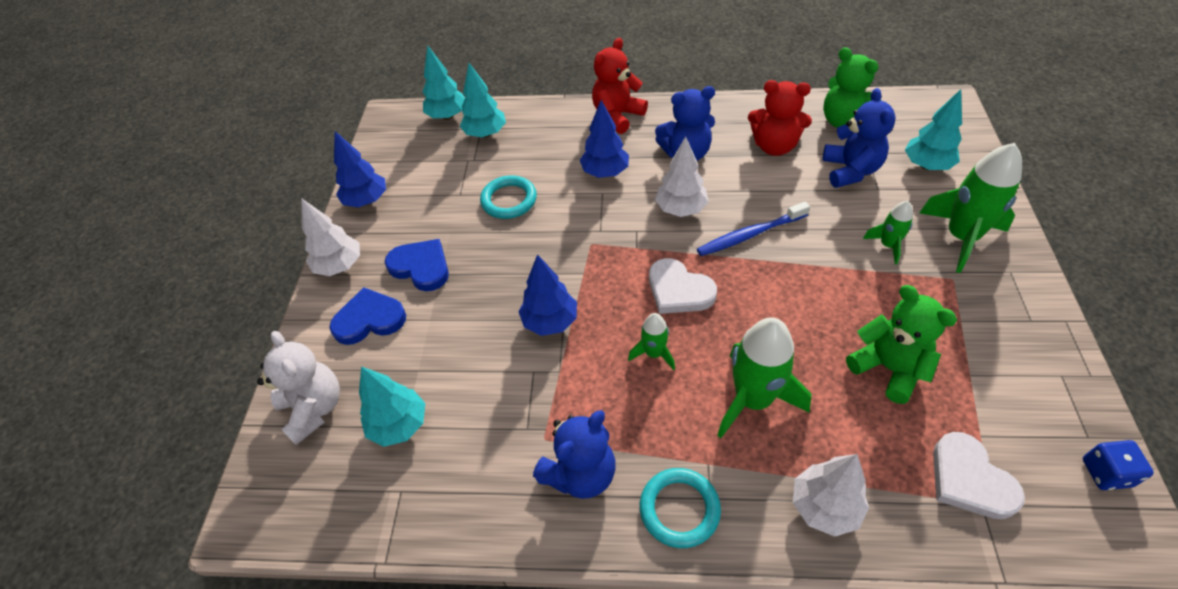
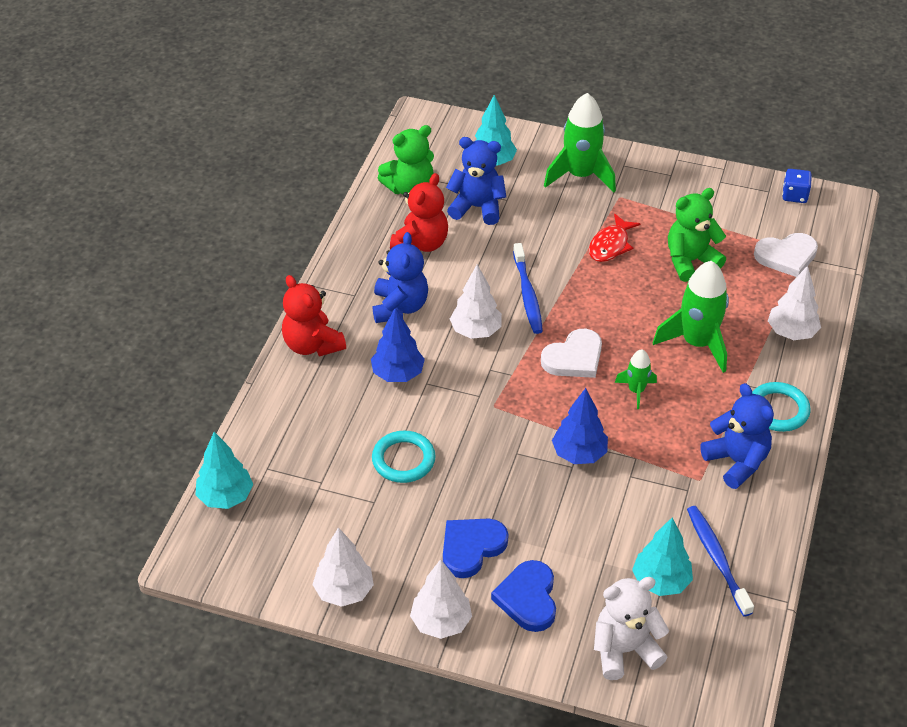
camera: 80 degrees left, 5 degrees down
blue tree [334,131,386,207] -> white tree [313,527,374,607]
turquoise tree [460,63,506,138] -> none
green rocket [863,201,913,265] -> none
none -> red fish [589,213,641,262]
none -> blue toothbrush [687,506,754,617]

